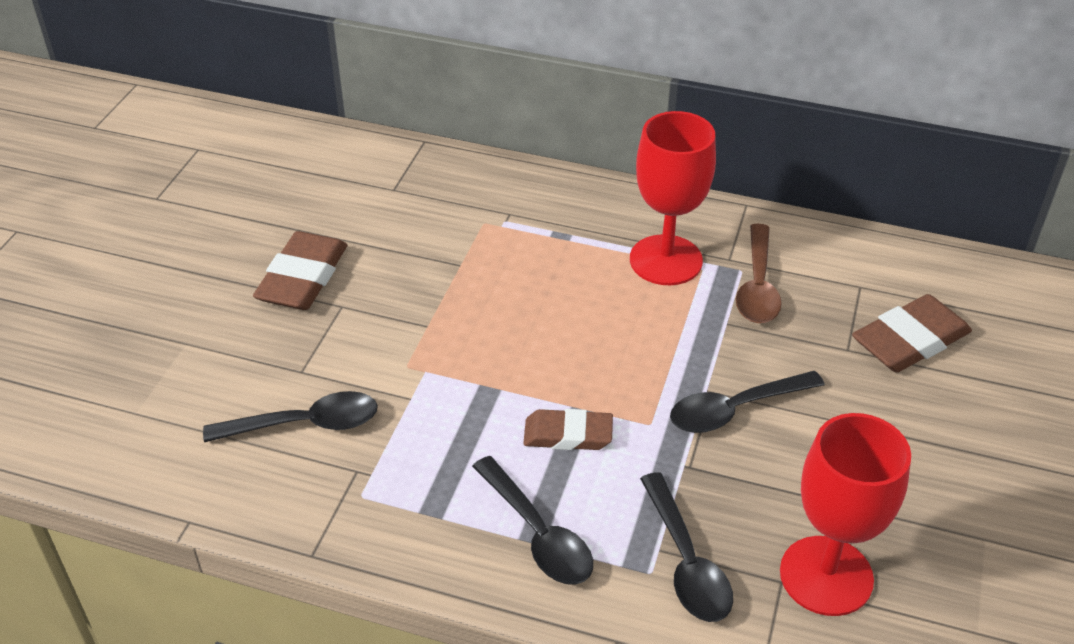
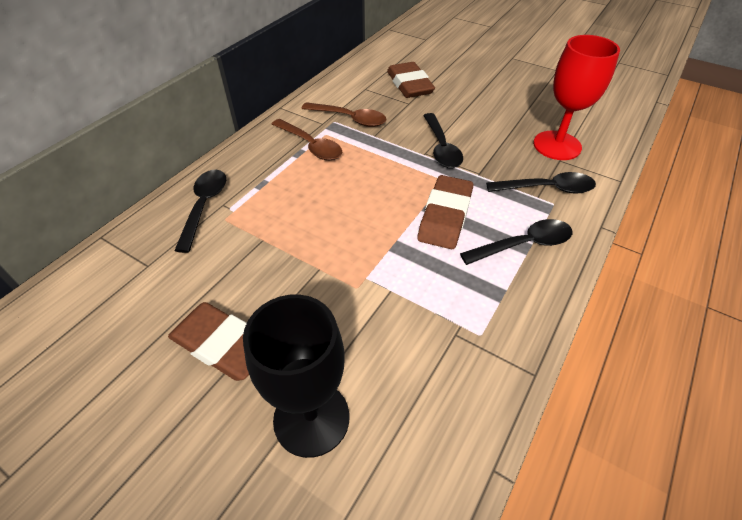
camera: 75 degrees left, 5 degrees up
black spoon [203,391,378,442] -> black spoon moved to [174,170,226,253]
brown eraser [523,409,613,450] -> brown eraser [418,175,473,249], size x1.51
red goblet [630,111,716,285] -> brown spoon [272,119,342,160]
none -> black goblet [243,295,349,458]

